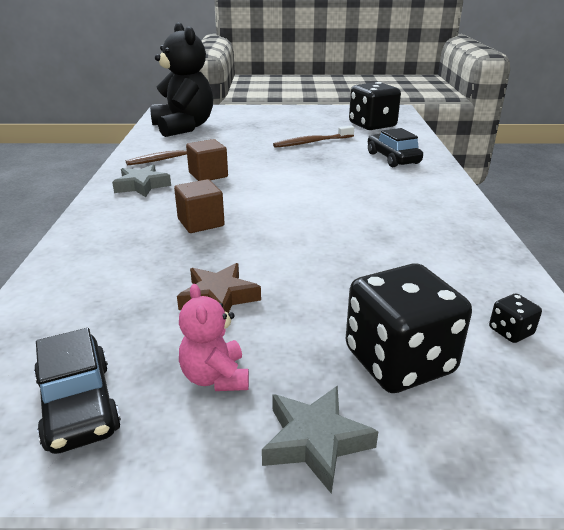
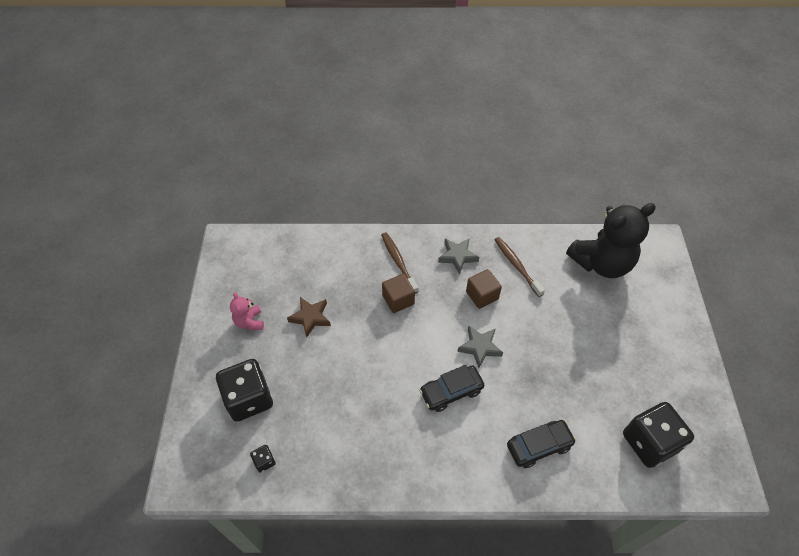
camera: 90 degrees right, 25 degrees up
black car [34,328,121,454] -> black car moved to [419,365,484,412]
pink teddy bear [179,284,249,391] -> pink teddy bear turned 90 degrees counterclockwise [230,292,264,330]
grey star [262,386,379,494] -> grey star moved to [458,326,503,368]
brown toothbrush [273,126,354,148] -> brown toothbrush moved to [381,232,419,294]

